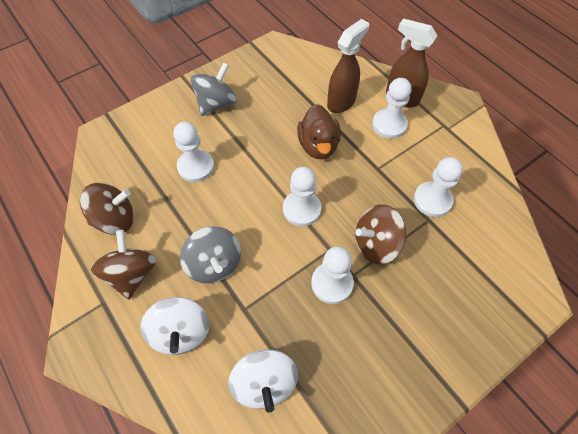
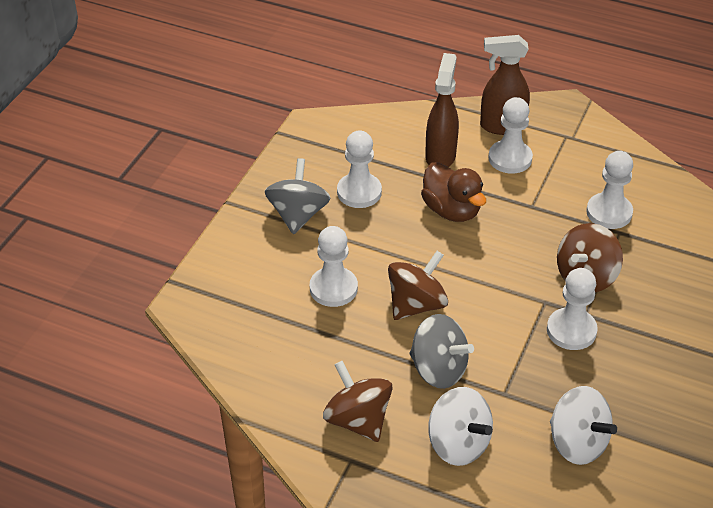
camera: 30 degrees left, 15 degrees down
brown spinning top [80,183,134,235] -> brown spinning top moved to [388,251,448,320]
white pawn [283,167,321,226] -> white pawn moved to [337,131,382,208]

